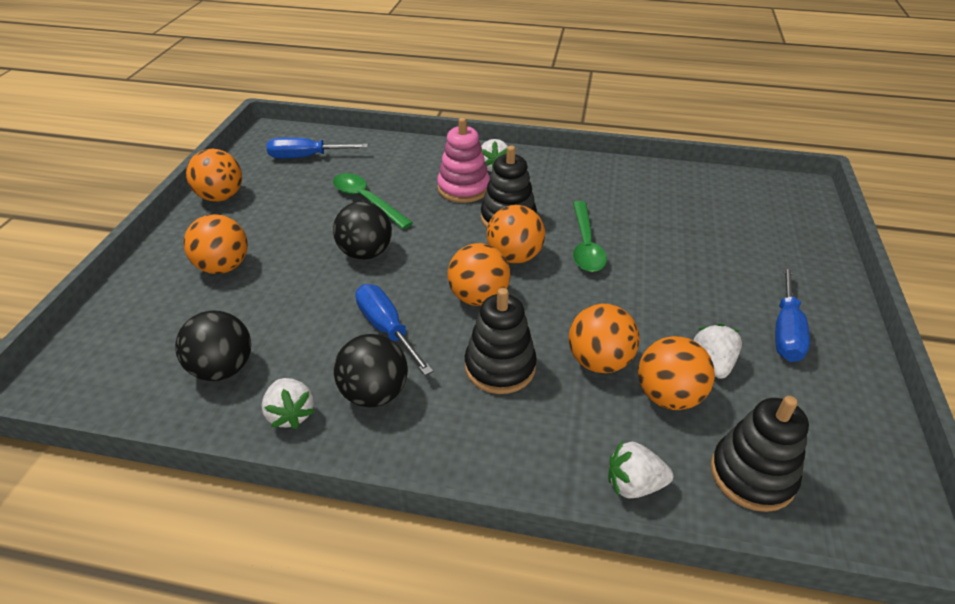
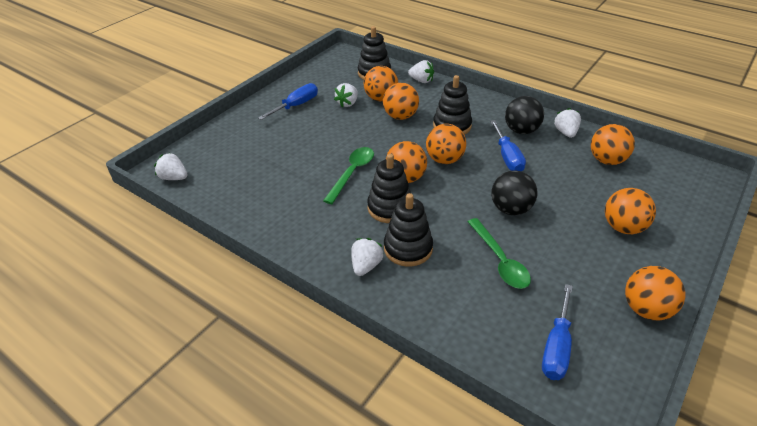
camera: 155 degrees left, 0 degrees up
black ball [175,311,251,381] -> orange ball [591,124,635,165]
blue screwdriver [266,137,368,158] -> blue screwdriver turned 90 degrees clockwise [542,284,573,380]
pink stacking toy [437,117,490,203] -> black stacking toy [384,193,433,267]
none -> white strawberry [154,153,188,180]

